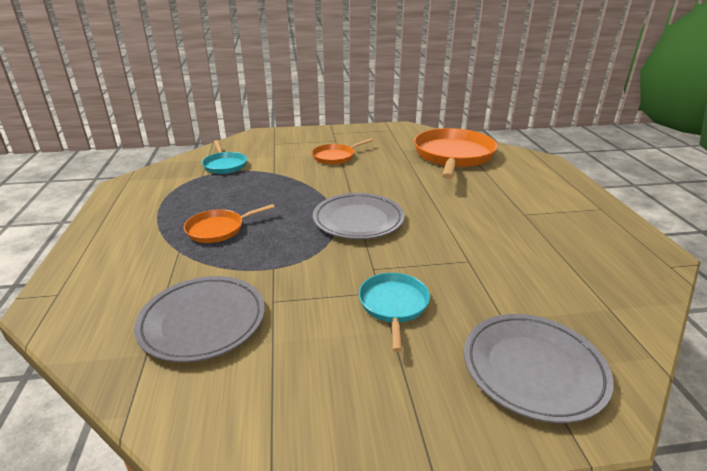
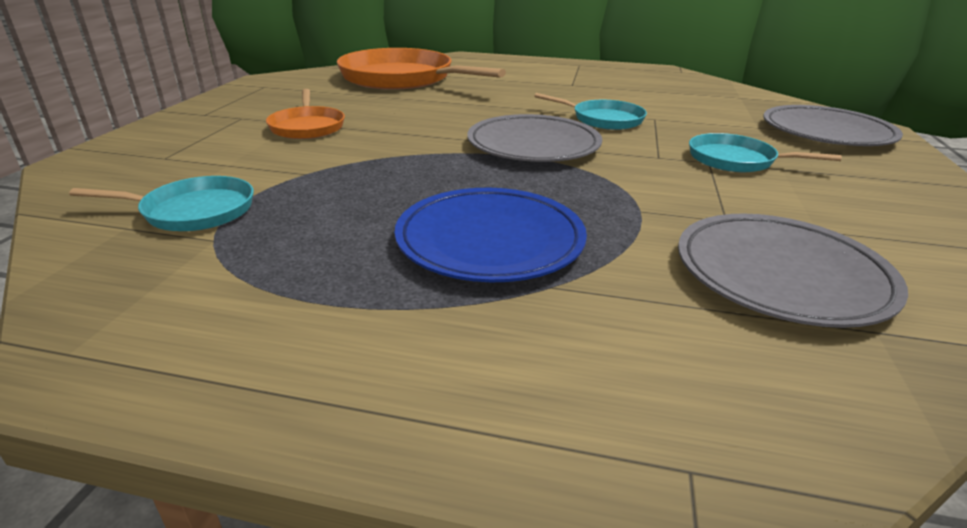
camera: 70 degrees left, 0 degrees up
orange pan [184,204,275,243] -> blue plate [394,188,587,282]
none -> turquoise pan [534,93,647,130]

